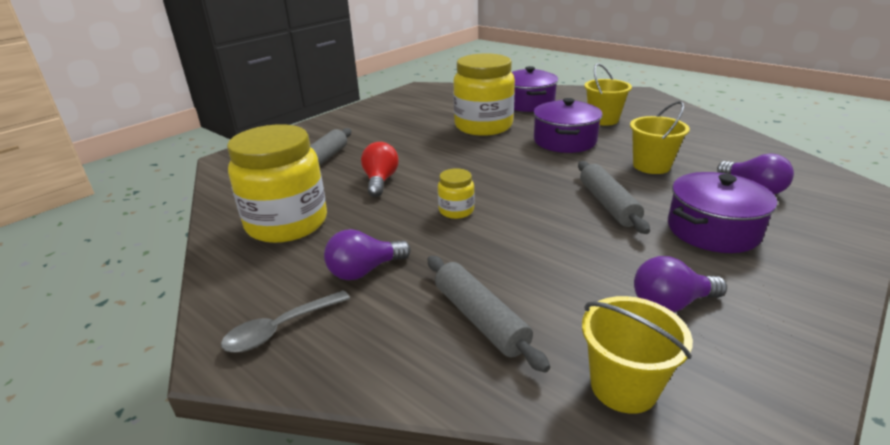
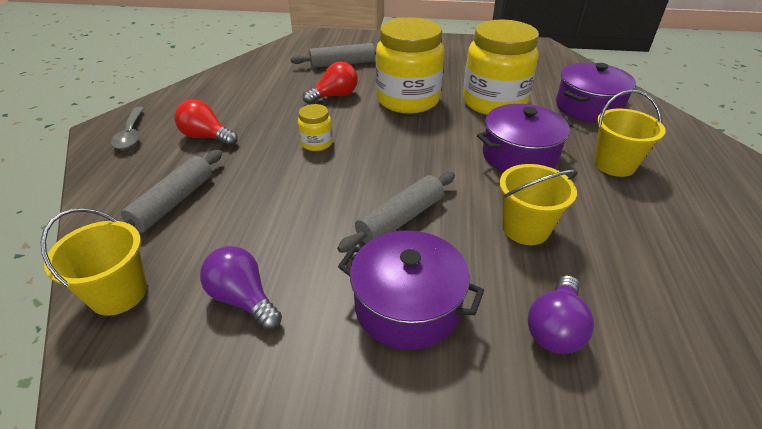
camera: 55 degrees right, 10 degrees up
grey spoon [221,290,350,353] -> grey spoon turned 120 degrees counterclockwise [111,107,144,149]
yellow jar [227,124,327,243] -> yellow jar moved to [376,18,445,113]
purple light bulb [324,229,411,280] -> red light bulb [174,99,238,146]

